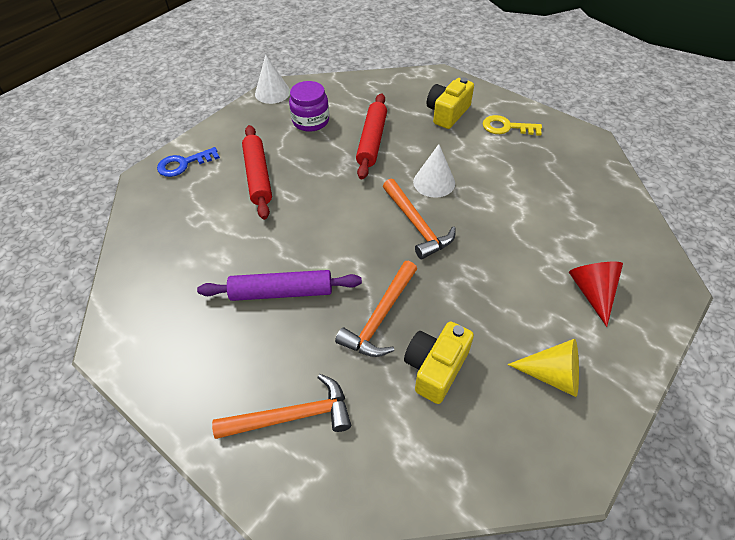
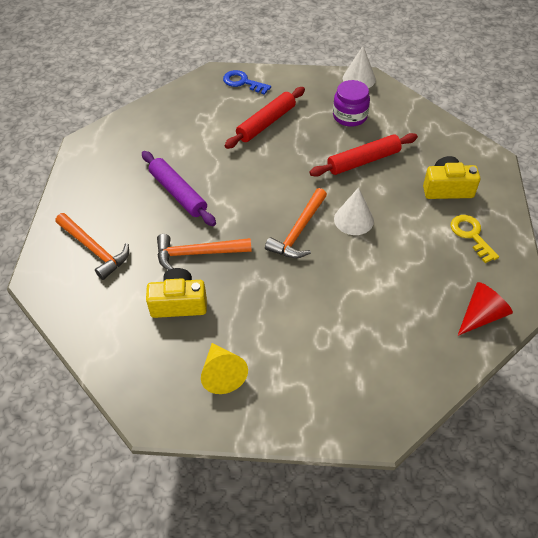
camera: 55 degrees right, 0 degrees up
red cone [569,262,623,327] -> red cone moved to [458,282,513,336]

